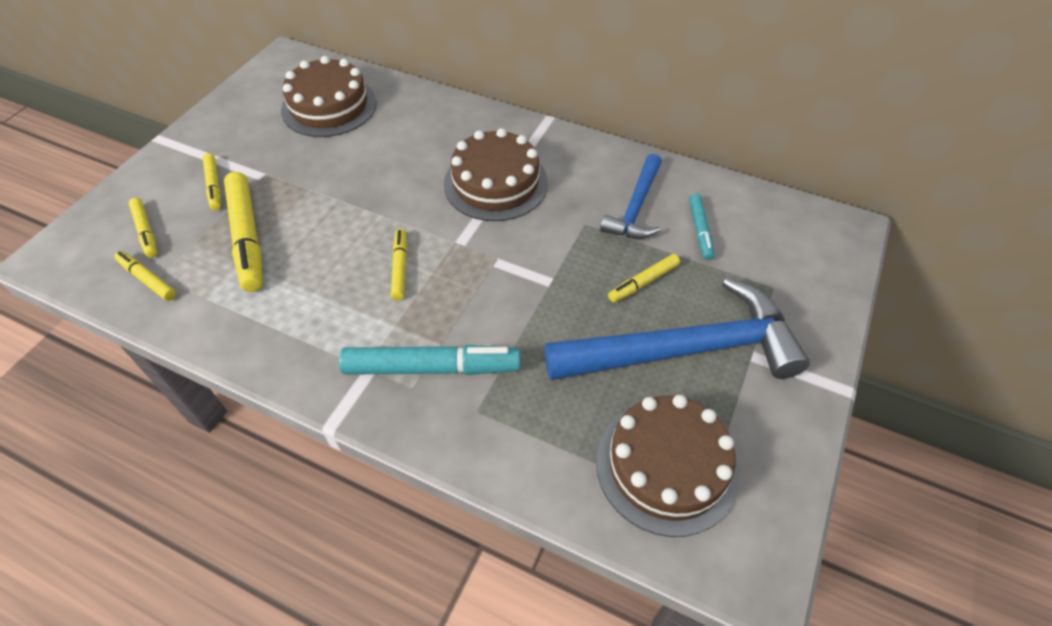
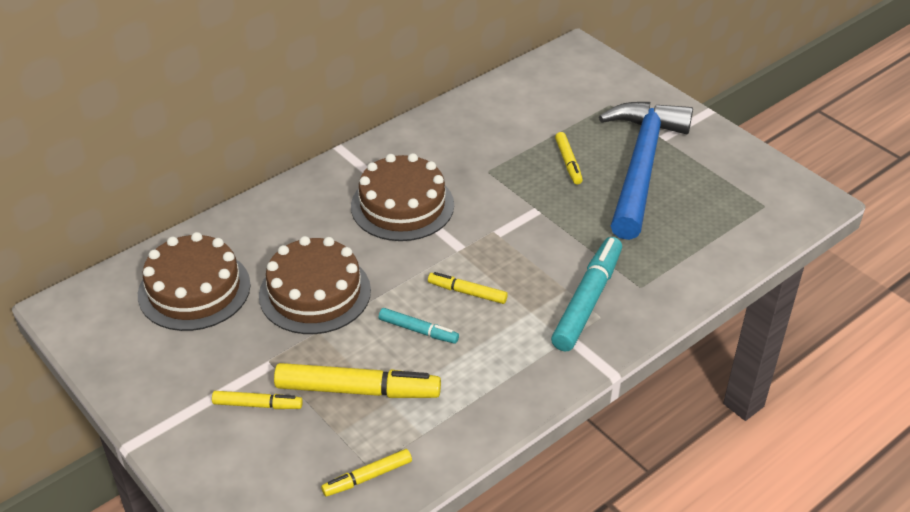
camera: 65 degrees left, 10 degrees down
yellow marker [129,198,157,258] -> none
brown cake [596,395,739,537] -> brown cake moved to [259,236,371,334]
blue hammer [600,154,662,239] -> none
turquoise marker [689,194,714,260] -> turquoise marker moved to [379,308,459,344]

